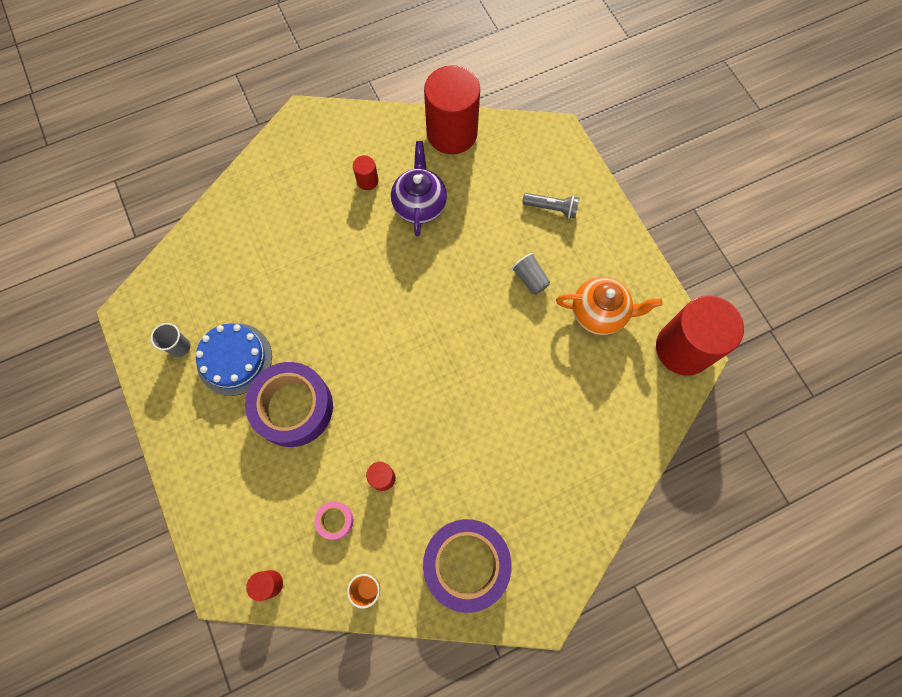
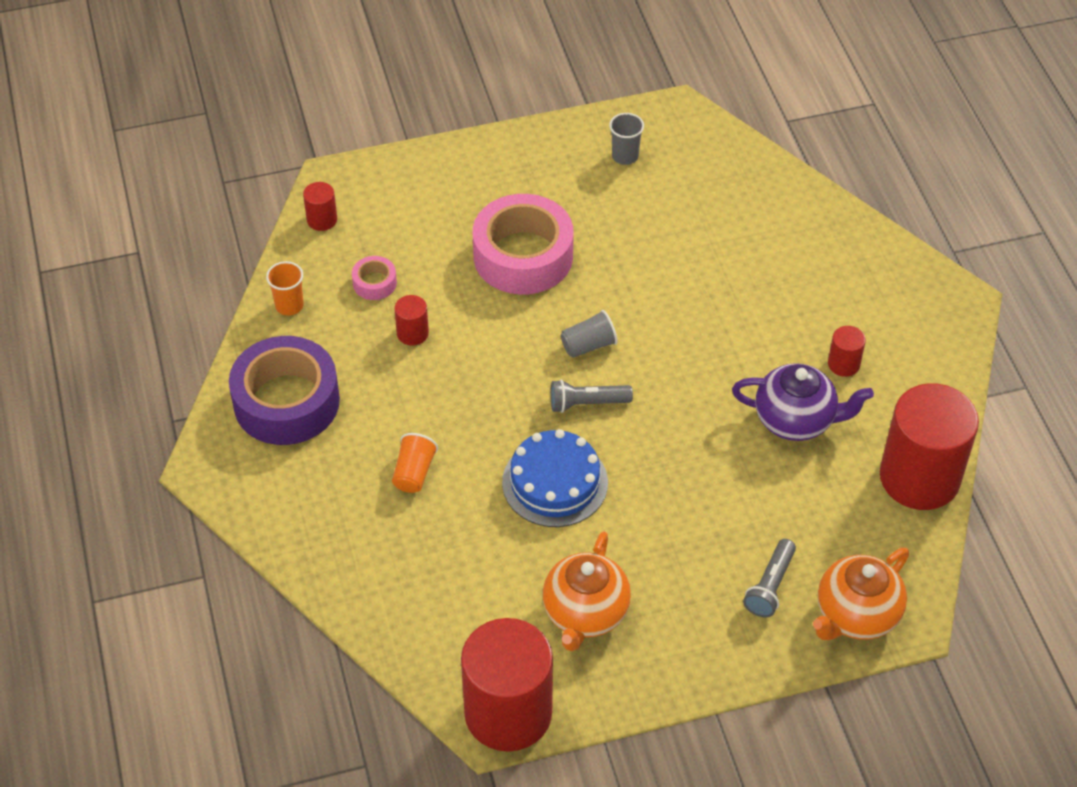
camera: 100 degrees right, 20 degrees down
blue cake [196,323,272,396] -> blue cake moved to [502,429,608,527]
purple tape [245,362,333,447] -> pink tape [473,194,574,295]
grey cup [511,253,550,294] -> grey cup moved to [561,310,618,358]
none -> orange cup [392,433,438,493]
none -> grey flashlight [550,380,633,413]
none -> orange teapot [813,548,909,640]

